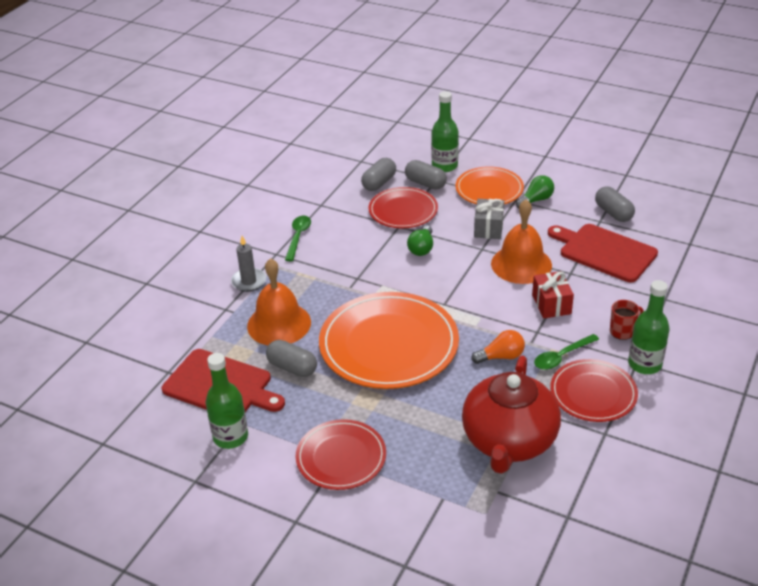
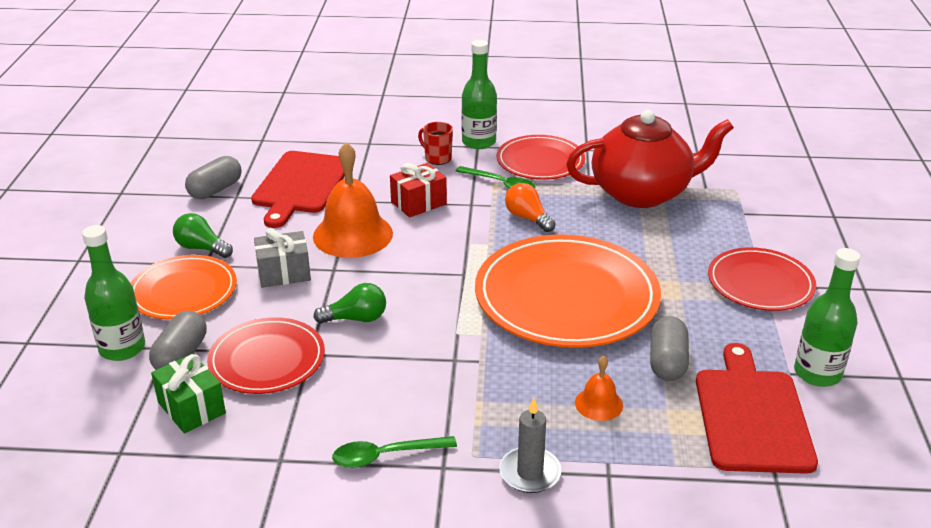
camera: 115 degrees left, 5 degrees down
orange bell [247,258,311,345] -> orange bell [575,356,623,421], size x0.49
grey capsule [361,158,396,191] -> green gift [151,354,226,434]

